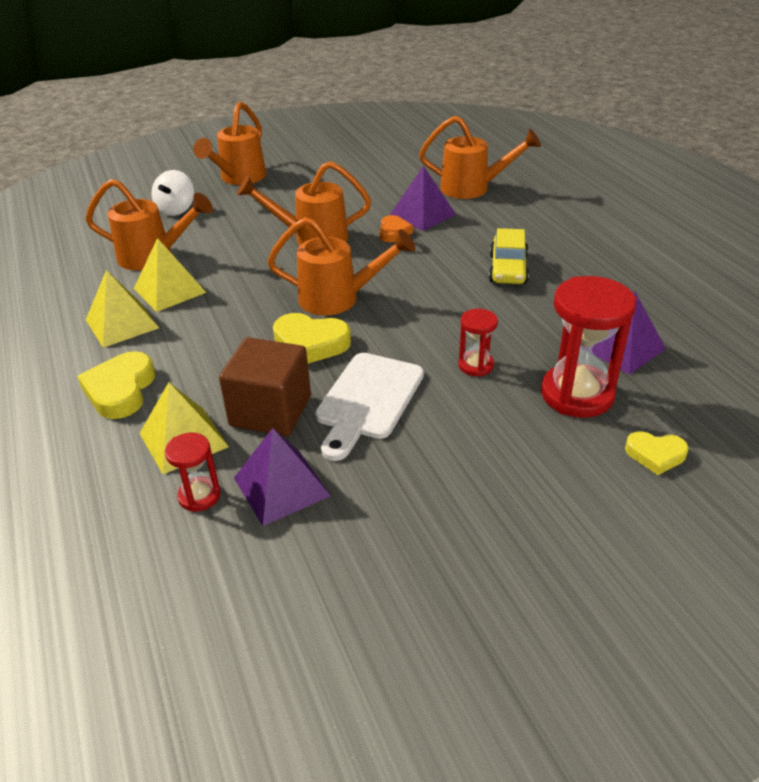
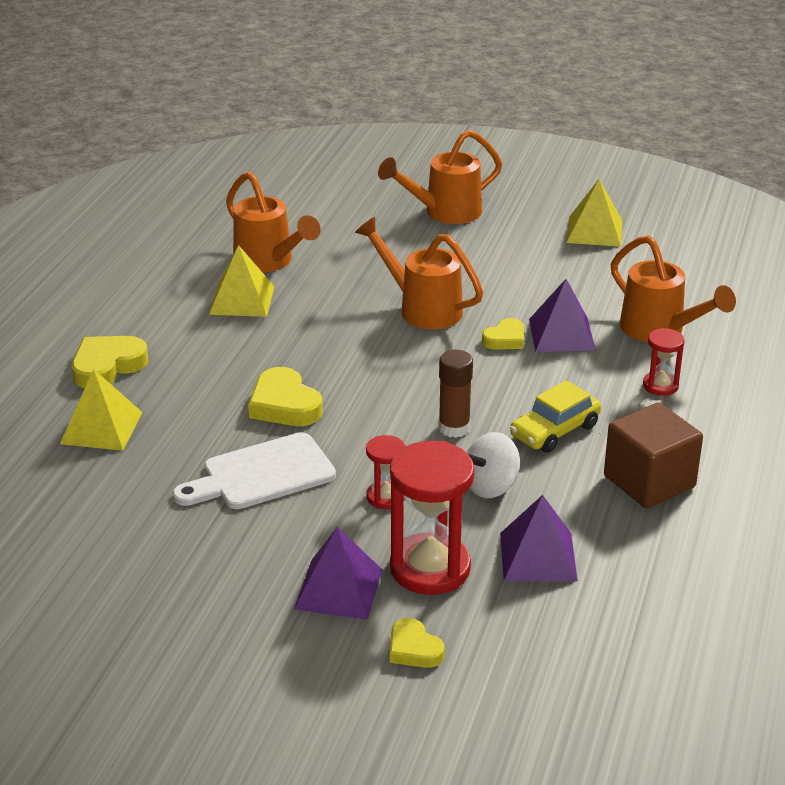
camera: 40 degrees right, 5 degrees down
yellow pyramid [86,270,159,348] -> yellow pyramid moved to [566,179,622,247]
white spinning top [151,170,194,216] -> white spinning top moved to [467,432,520,498]
red hourglass [165,433,221,512] -> red hourglass moved to [643,328,685,396]
brown cube [219,337,311,436] -> brown cube moved to [604,402,703,508]
purple pyramid [234,428,331,526] -> purple pyramid moved to [294,527,383,620]
orange watering can [267,217,415,315] -> none
orange heart [379,215,413,242] -> yellow heart [482,318,524,350]
none -> brown glue stick [438,350,473,438]

